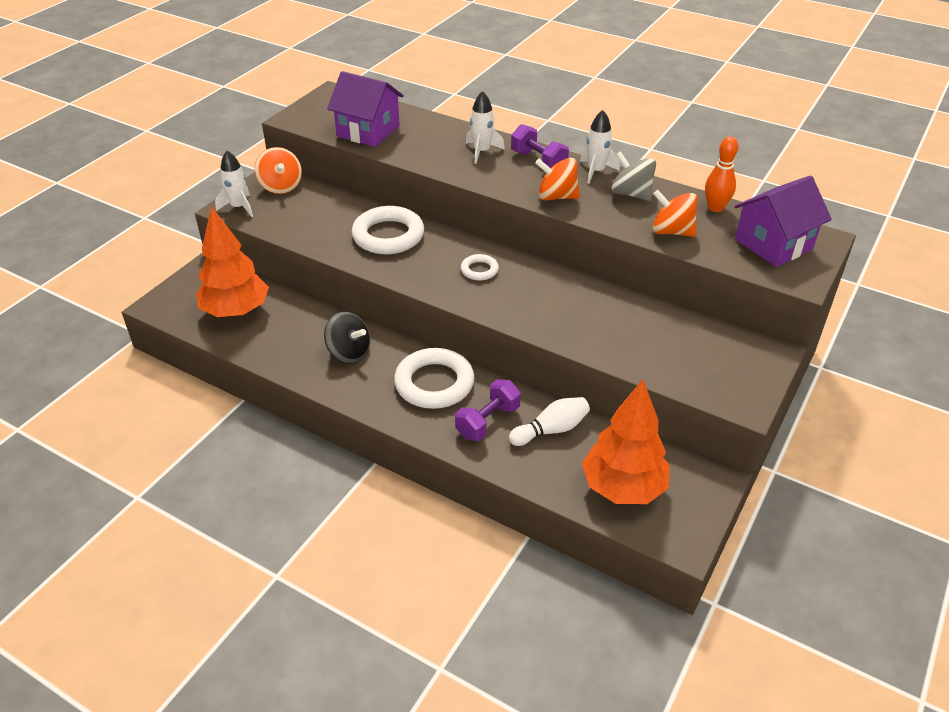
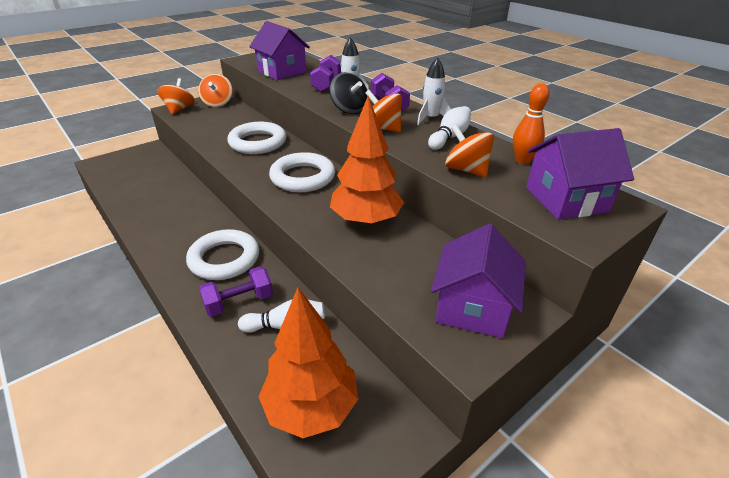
camera: 20 degrees right, 5 degrees down
orange tree [196,206,269,317] -> orange tree moved to [330,96,404,226]
white rocket [215,150,253,217] -> orange spinning top [158,78,195,115]
black spinning top [324,312,370,364] -> black spinning top moved to [329,72,368,114]
white ring [461,254,499,281] -> white ring [269,152,335,192], size x1.99
grey spinning top [611,151,656,201] -> white bowling pin [428,106,471,150]
none -> purple dumbbell [310,55,341,92]
none -> purple house [431,224,526,338]

